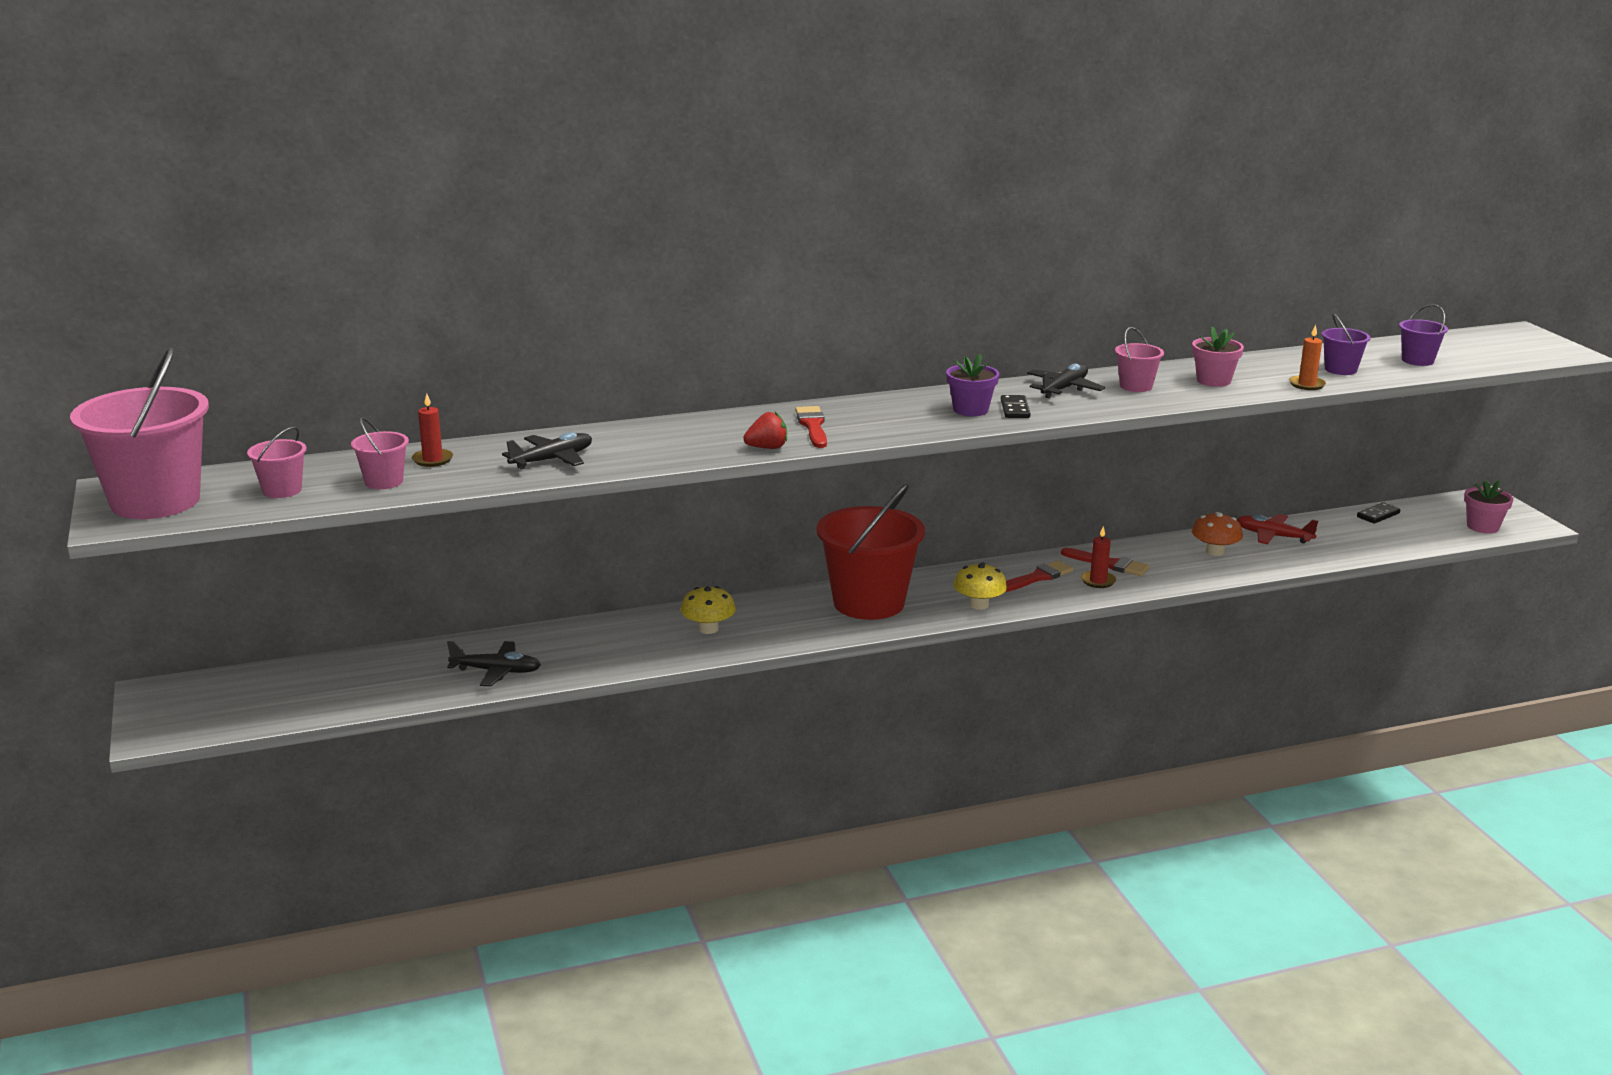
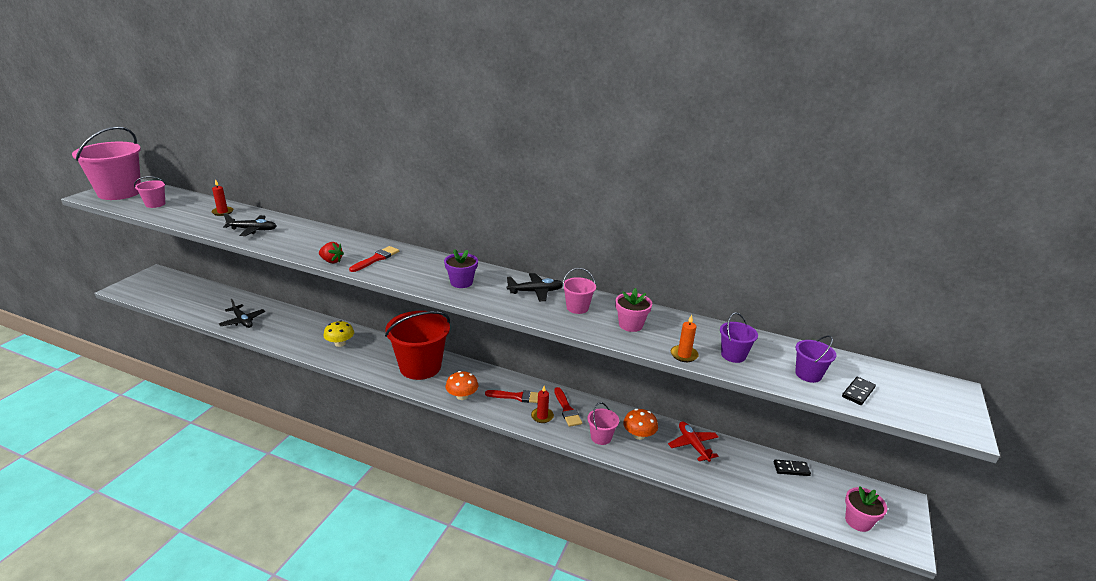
camera: 40 degrees right, 5 degrees up
pink bucket [351,417,409,489] -> pink bucket moved to [587,402,619,445]
yellow mushroom [953,563,1007,610] -> orange mushroom [446,371,478,400]
black domino [1001,395,1031,418] -> black domino moved to [842,377,876,405]

